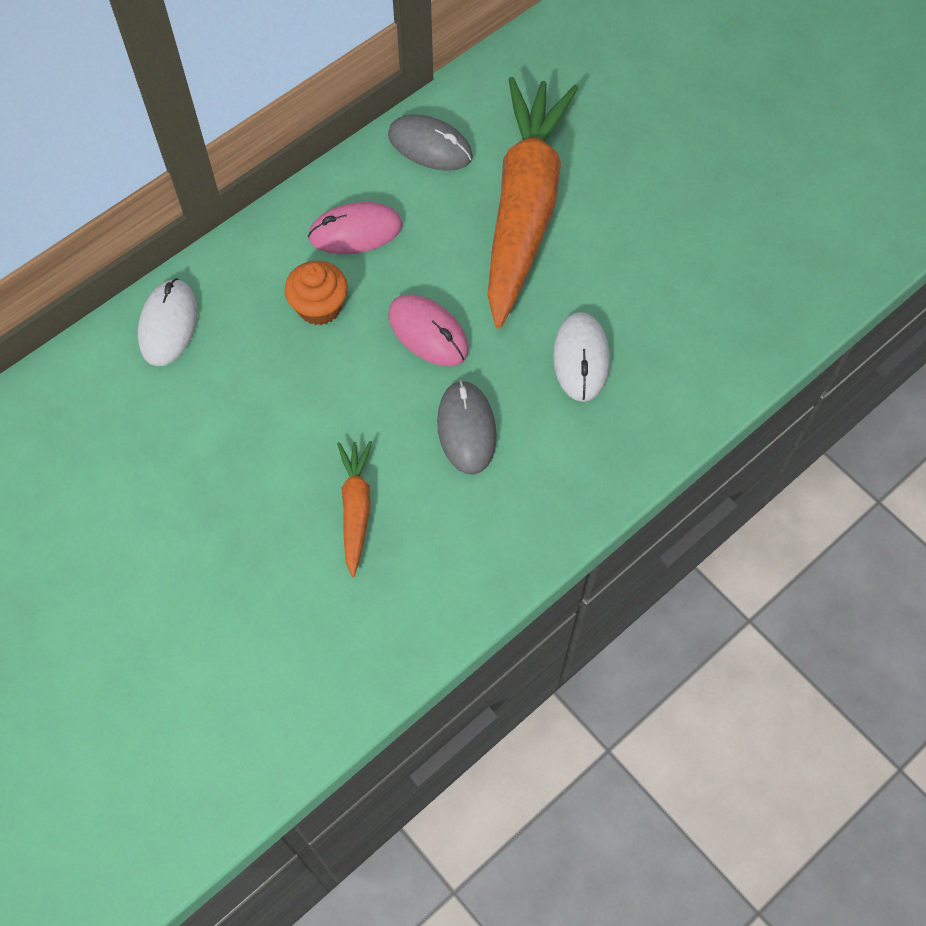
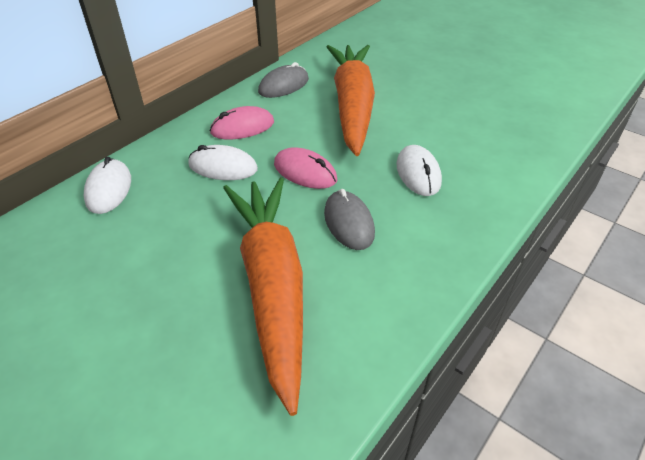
camera: 10 degrees left, 20 degrees down
orange cupcake [285,261,348,325] -> white mouse [188,145,258,180]
orange carrot [337,441,372,577] -> orange carrot [223,178,303,416], size x2.30
grey mouse [388,114,473,171] -> grey mouse turned 60 degrees counterclockwise [258,62,309,98]

